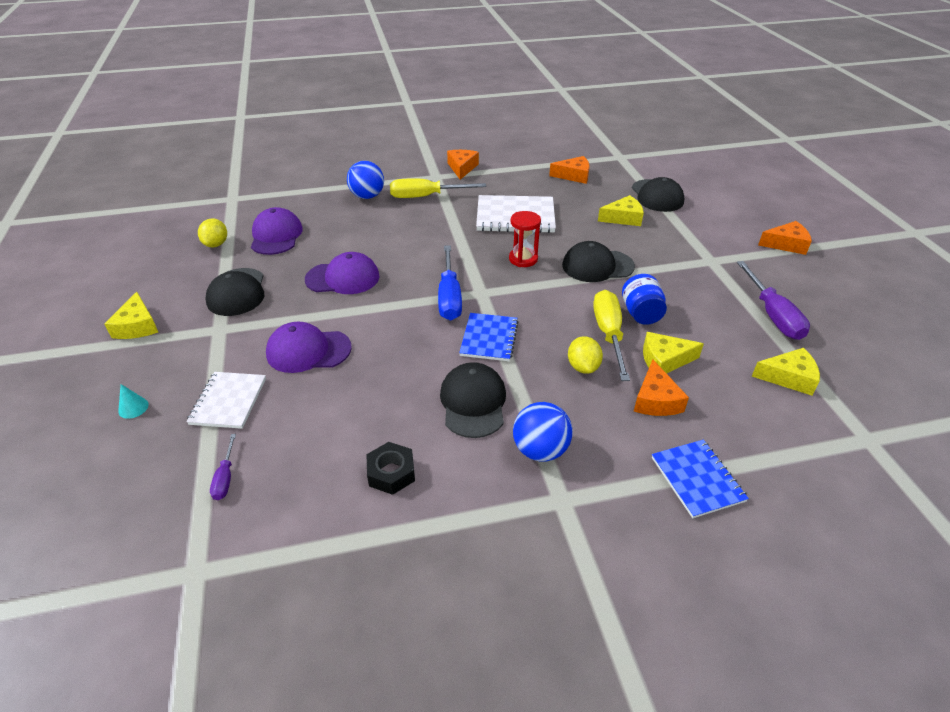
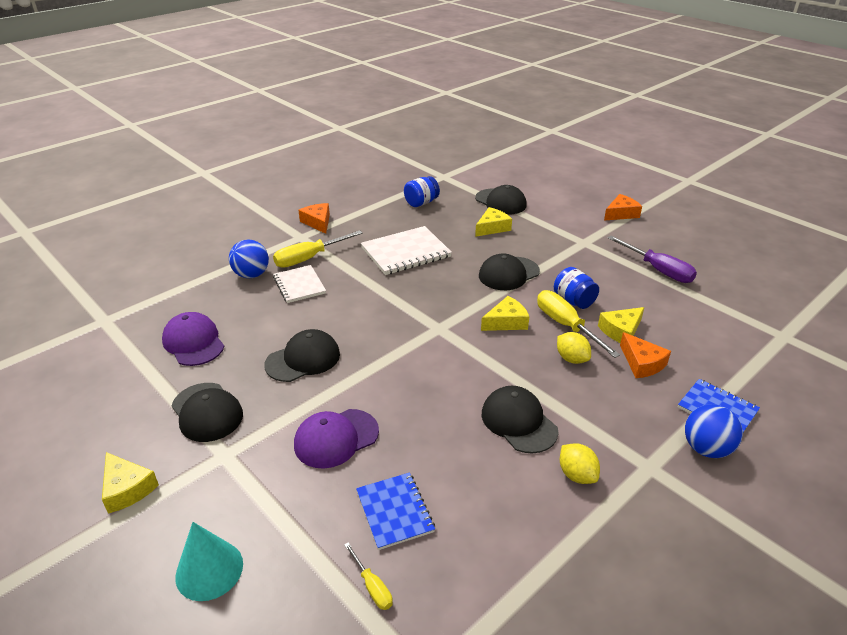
camera: 30 degrees left, 5 degrees down
turquoise cone [118,384,149,419] -> turquoise cone [175,522,243,601], size x2.04
white notebook [186,372,266,429] -> white notebook moved to [273,265,326,303]
yellow lemon [198,218,227,248] -> yellow lemon moved to [560,443,600,484]
purple screwdriver [210,434,236,500] -> yellow screwdriver [344,542,393,610]
purple cap [305,252,380,294] -> black cap [264,329,340,382]
black nut [366,442,415,495] -> none
blue screwdriver [438,245,462,320] -> none
blue notebook [459,313,518,361] -> blue notebook moved to [356,472,435,550]
red hourglass [509,211,541,267] -> none
blue ball [513,402,573,461] -> blue ball moved to [685,404,743,458]
orange cheese [549,156,590,184] -> blue jar [404,176,440,207]
yellow cheese [752,348,820,395] -> yellow cheese moved to [481,296,529,331]

